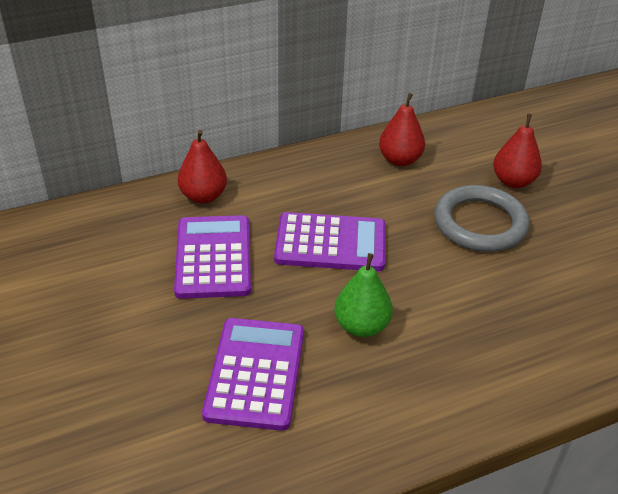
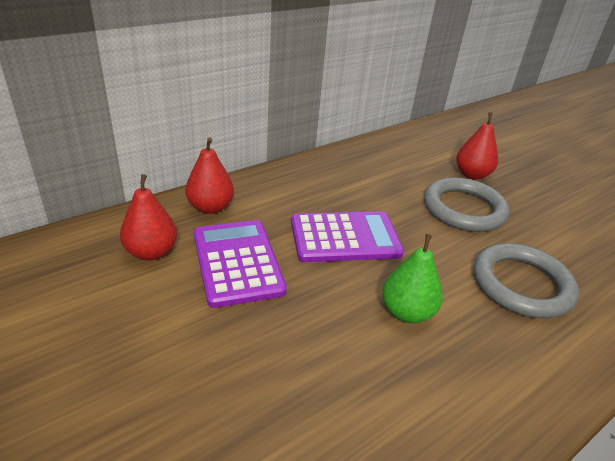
camera: 15 degrees left, 5 degrees down
purple calculator [202,318,304,431] -> none
red pear [379,93,425,166] -> red pear moved to [120,174,177,260]
none -> grey ring [474,243,579,319]

